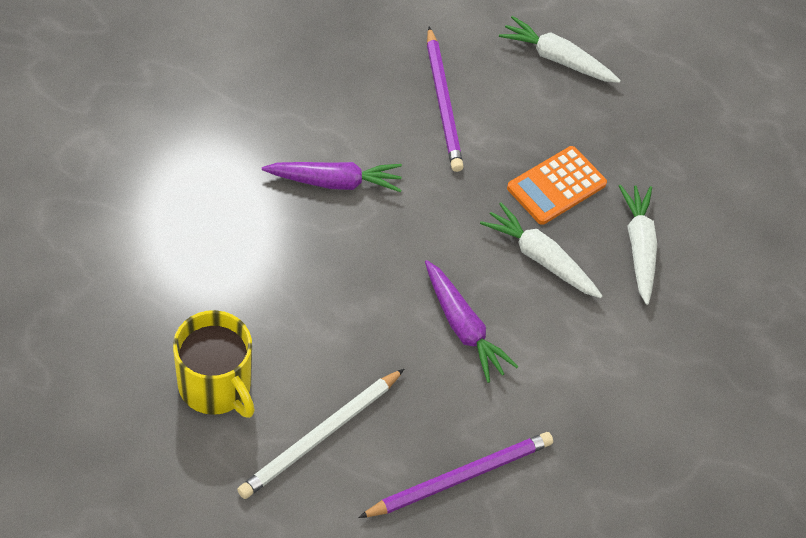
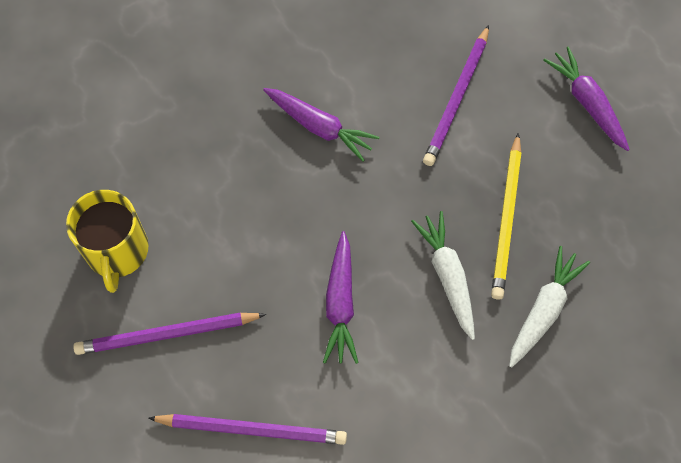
camera: 40 degrees right, 10 degrees up
white pencil [237,369,404,499] -> purple pencil [73,313,266,355]
white carrot [499,16,621,83] -> purple carrot [543,46,630,151]
orange calculator [507,146,607,225] -> yellow pencil [491,133,522,300]

